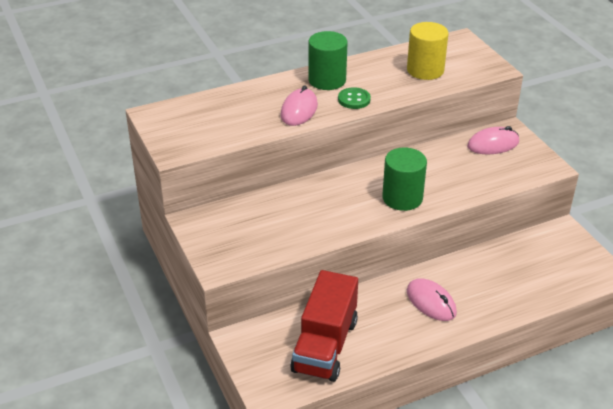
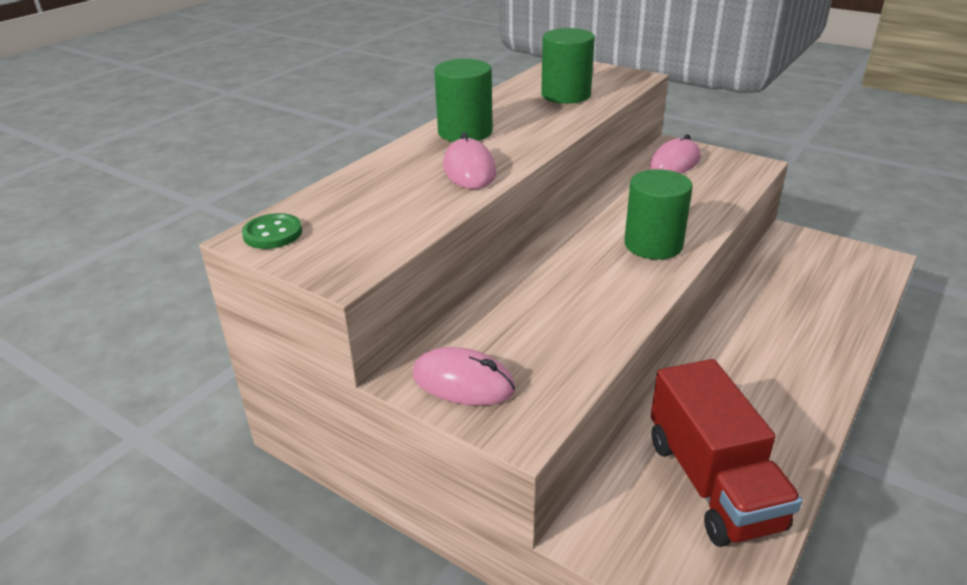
camera: 30 degrees left, 5 degrees down
green button [338,87,371,109] -> green button moved to [242,213,302,249]
yellow cylinder [407,22,449,80] -> green cylinder [541,28,595,104]
pink mouse [407,278,457,321] -> pink mouse moved to [412,347,515,406]

